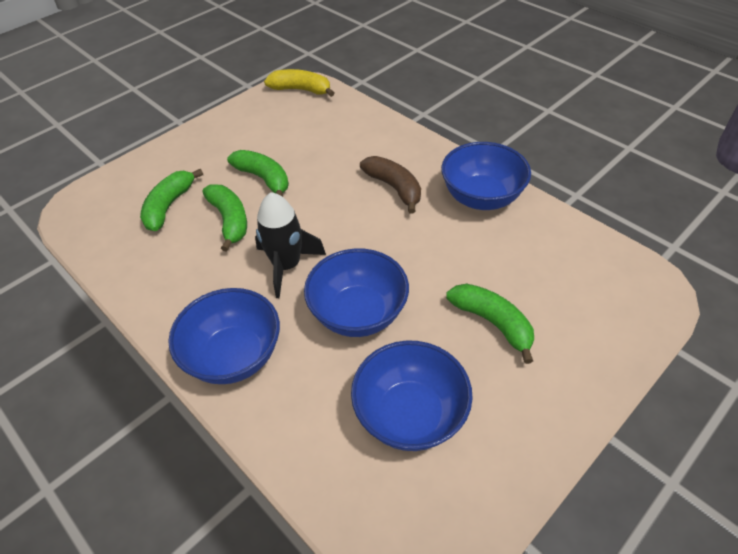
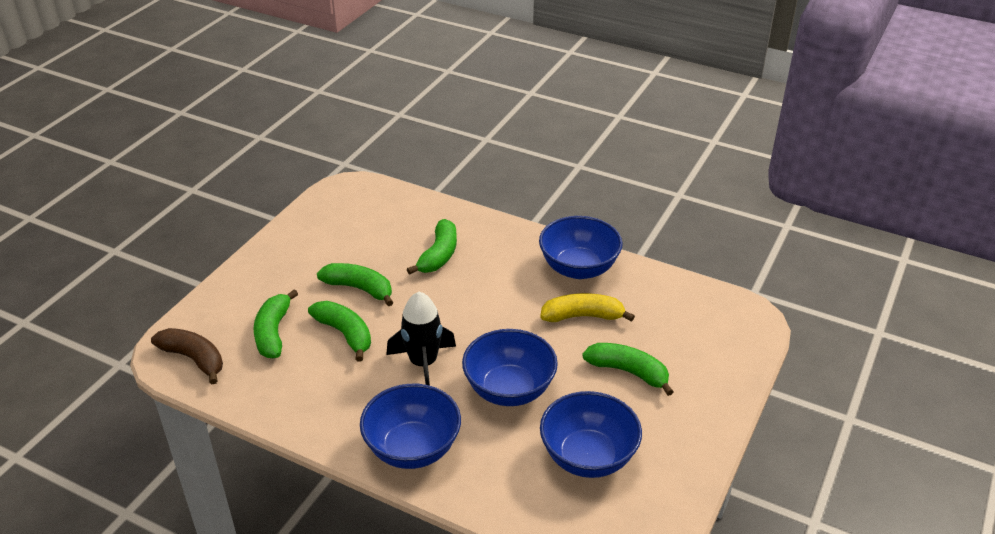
camera: 20 degrees left, 10 degrees down
yellow banana [264,69,334,97] -> yellow banana moved to [540,293,635,322]
brown banana [360,156,421,214] -> brown banana moved to [151,328,223,384]
none -> green banana [407,219,457,275]

